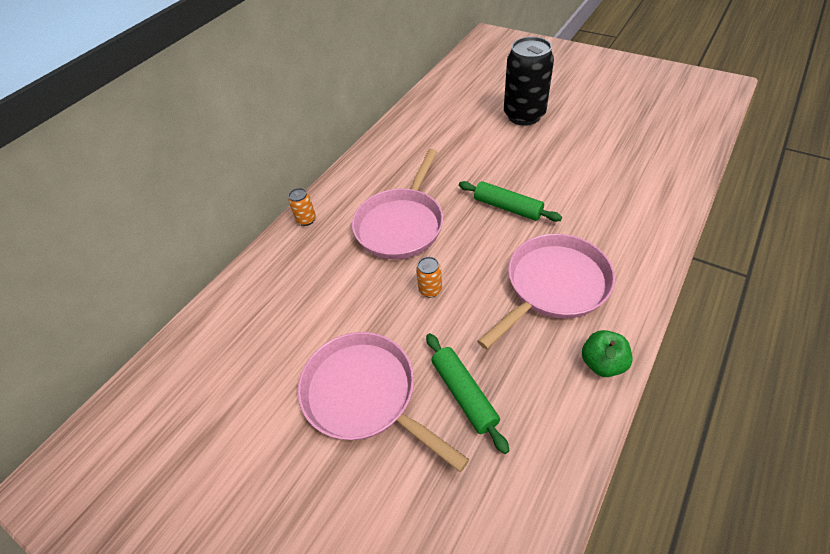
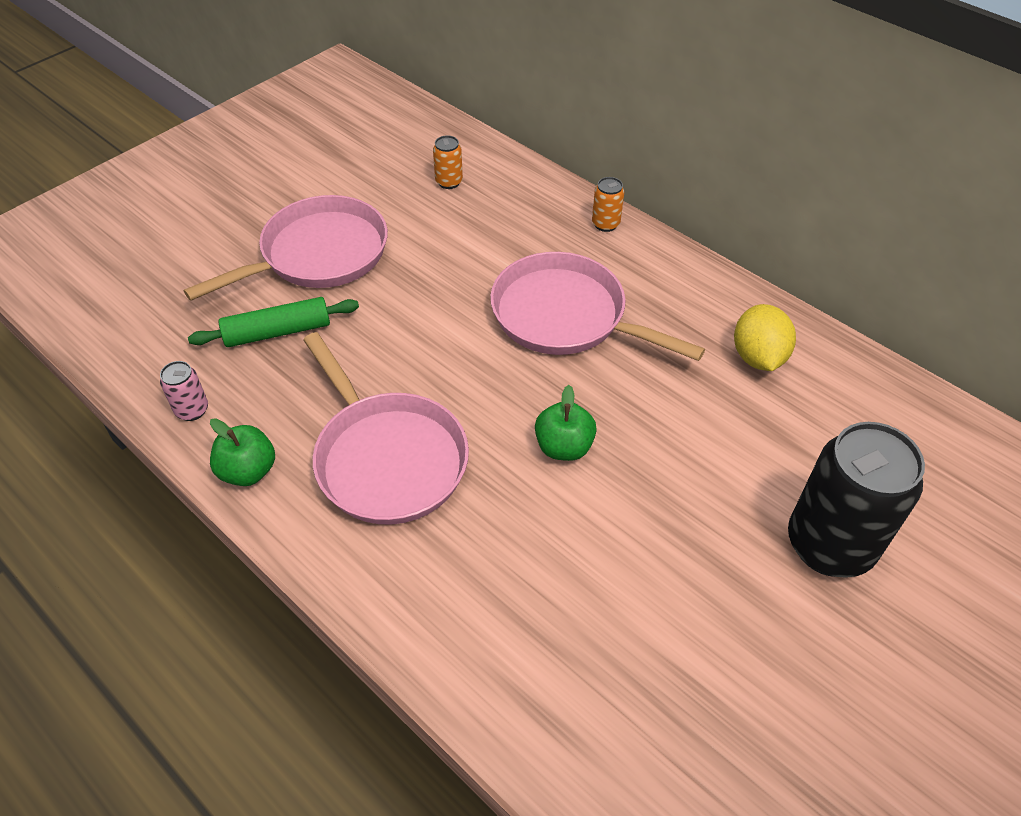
camera: 95 degrees right, 0 degrees up
orange can [416,257,442,298] -> orange can moved to [433,135,463,189]
green rolling pin [459,181,562,222] -> green apple [535,385,597,461]
none -> pink can [160,361,208,421]
none -> yellow lemon [734,304,796,371]

